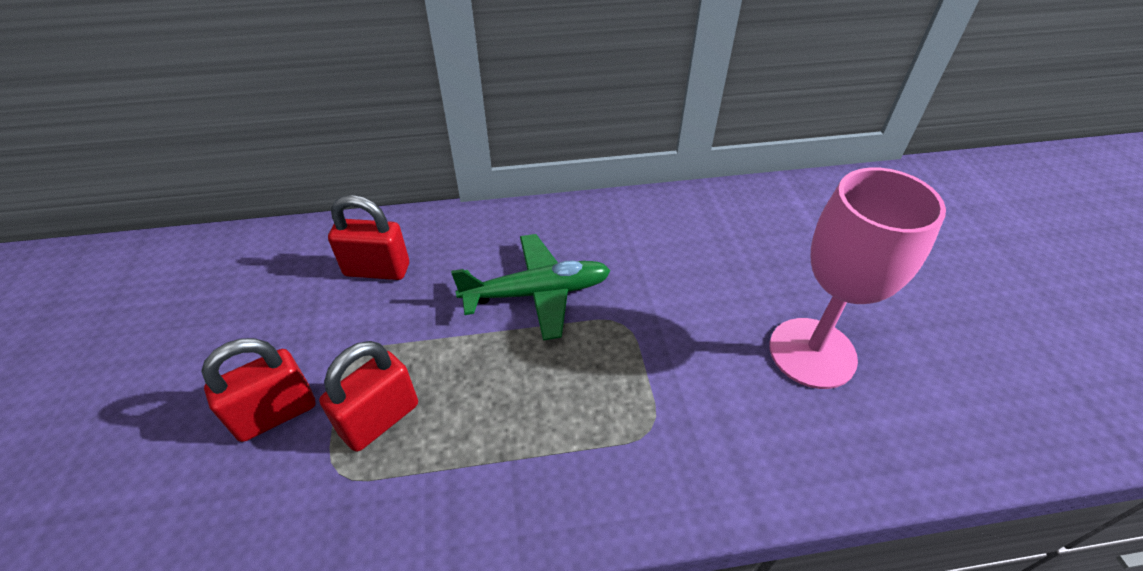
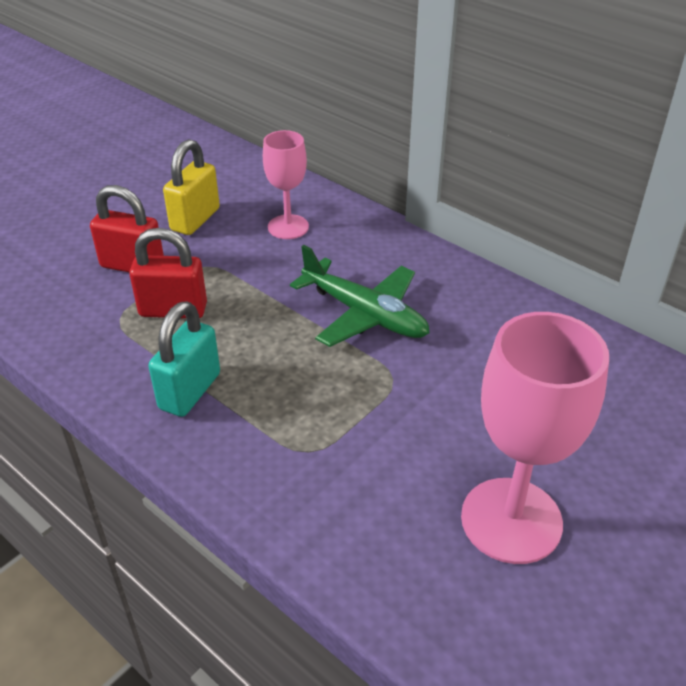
camera: 50 degrees right, 5 degrees down
red padlock [328,195,409,280] -> pink goblet [263,130,309,239]
none -> turquoise padlock [148,301,220,417]
none -> yellow padlock [163,139,220,235]

